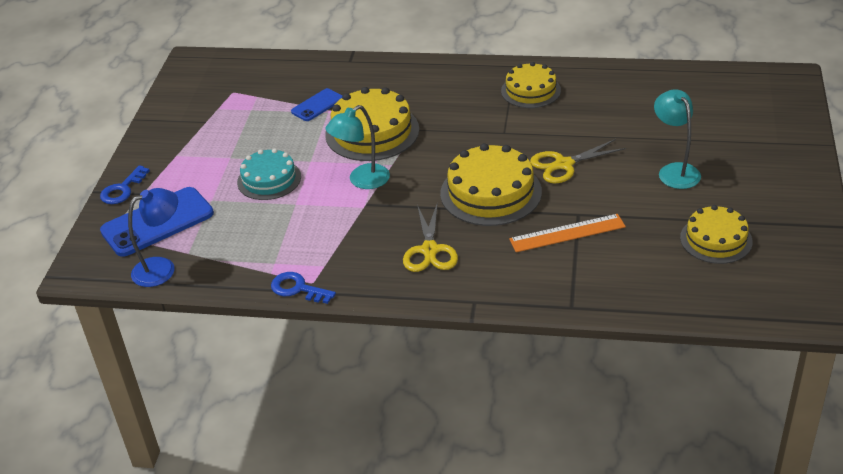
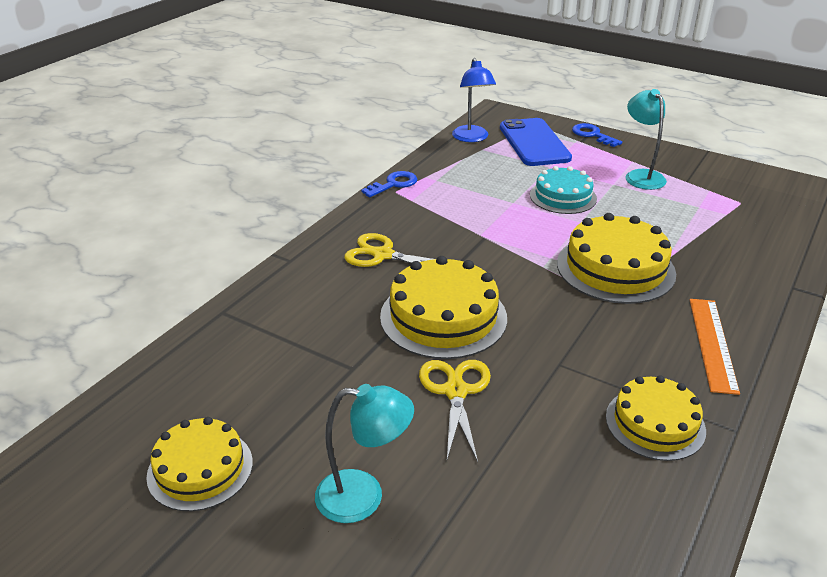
camera: 110 degrees right, 5 degrees down
blue phone [291,88,342,121] -> none
turquoise lamp [326,105,390,189] -> turquoise lamp moved to [626,89,667,190]
orange ruler [509,214,626,252] -> orange ruler moved to [690,299,740,395]

